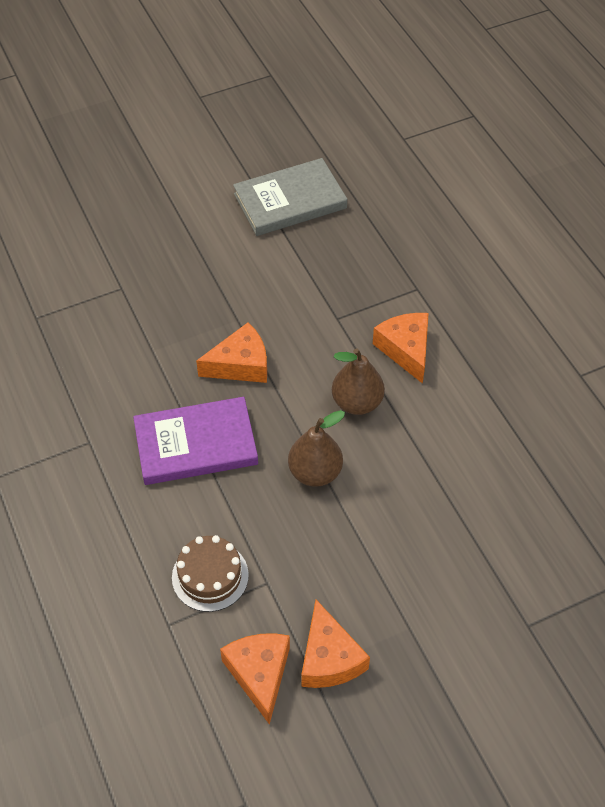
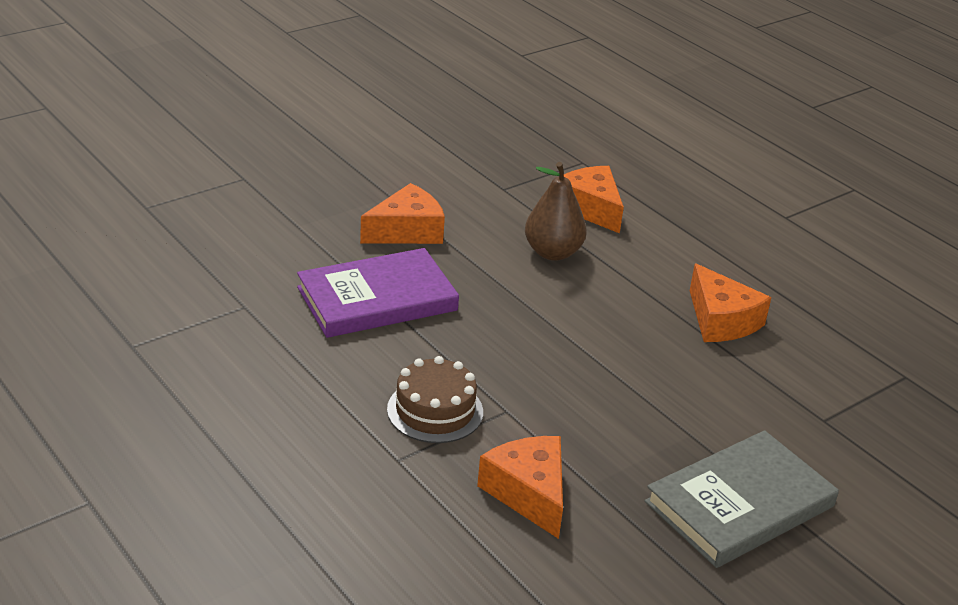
camera: 15 degrees left, 20 degrees down
grey book [233,158,347,236] -> grey book moved to [645,430,839,568]
brown pear [288,410,345,487] -> none
orange cheese [301,600,370,688] -> orange cheese moved to [690,263,771,342]

